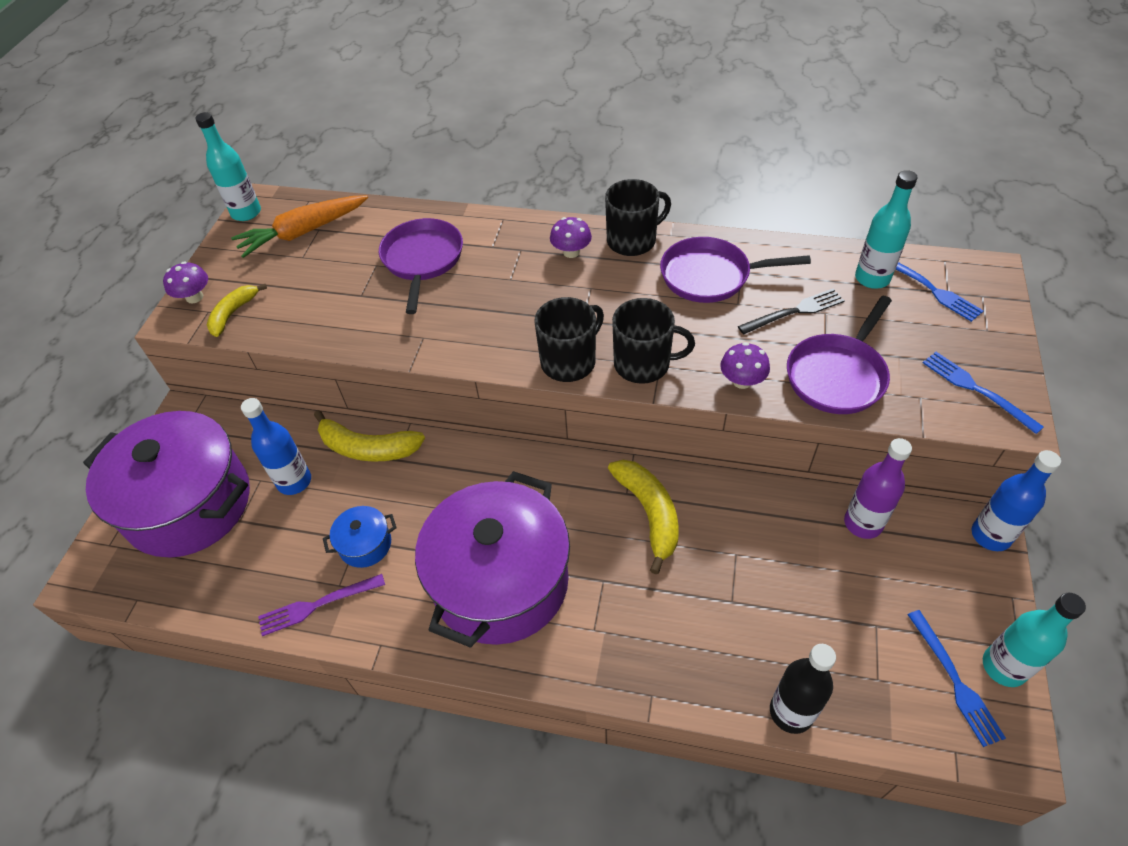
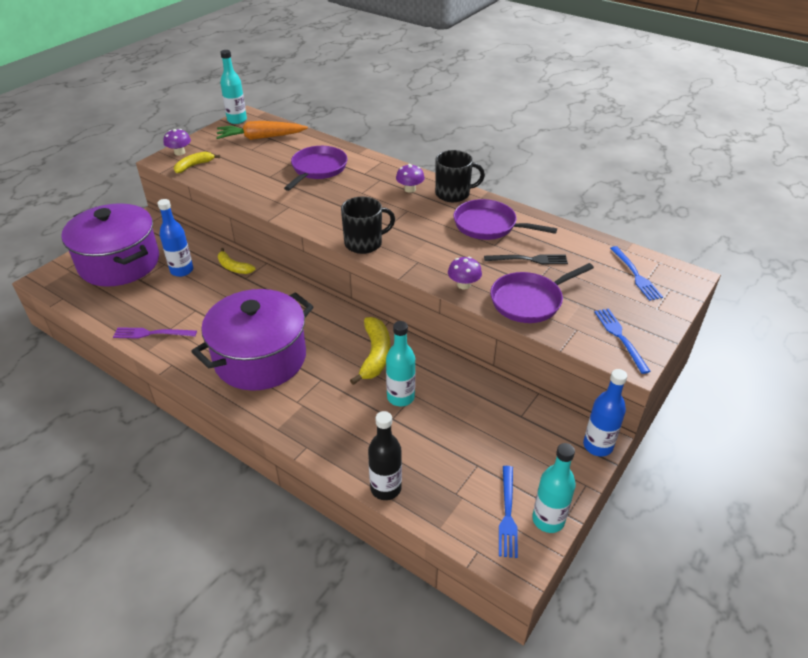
camera: 20 degrees right, 10 degrees down
yellow banana [314,410,425,462] -> yellow banana [218,248,256,274], size x0.65
blue pot [323,506,397,568] -> none
black mug [612,298,695,384] -> none
purple bottle [844,438,912,539] -> none
turquoise bottle [855,170,917,289] -> turquoise bottle moved to [386,321,415,406]

